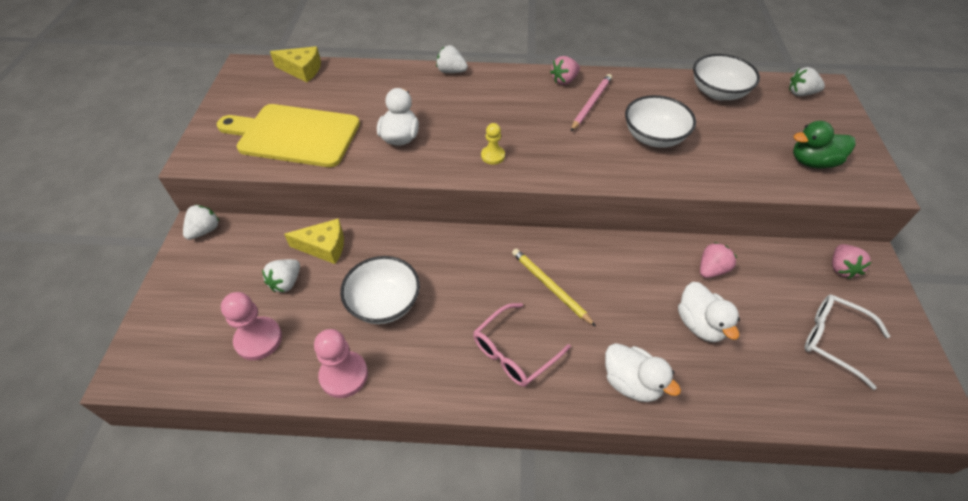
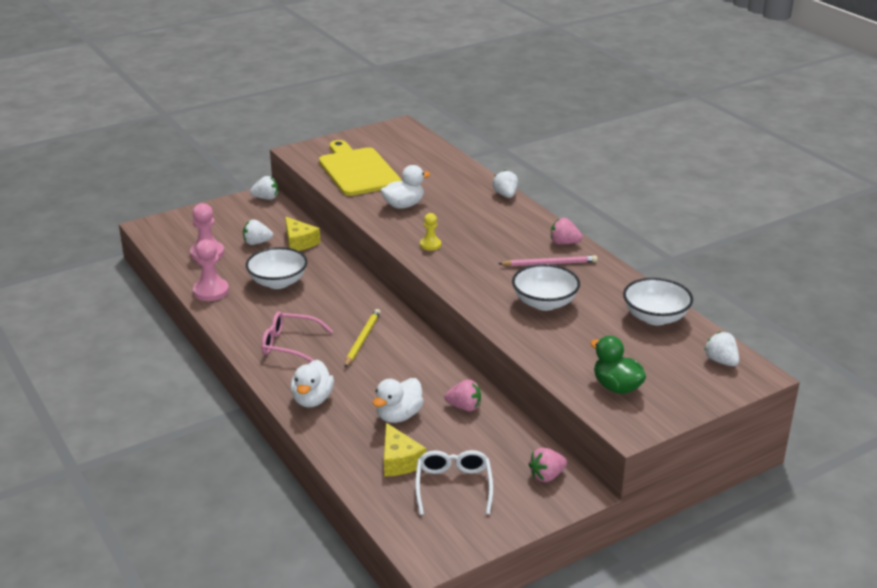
camera: 55 degrees right, 20 degrees down
yellow cheese [270,46,321,82] -> yellow cheese moved to [384,423,427,477]

